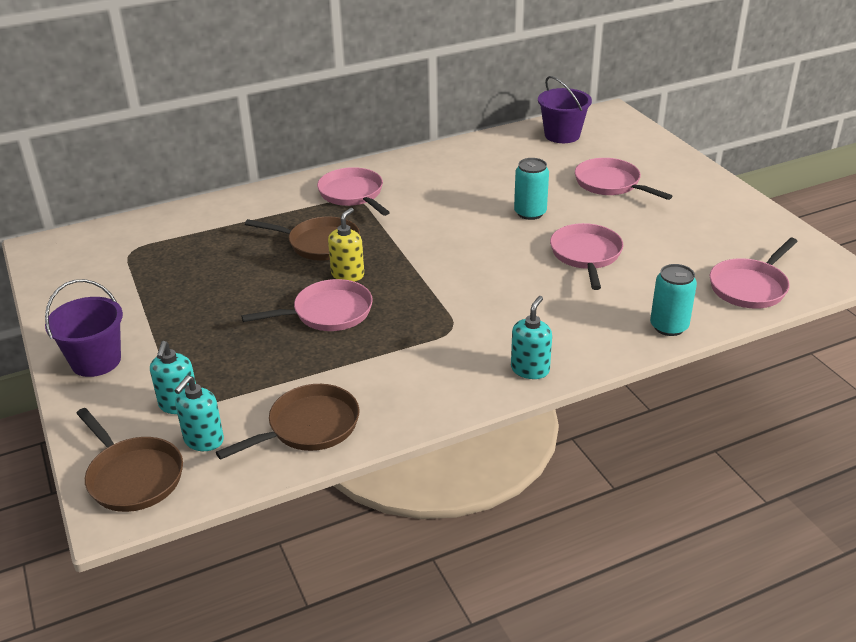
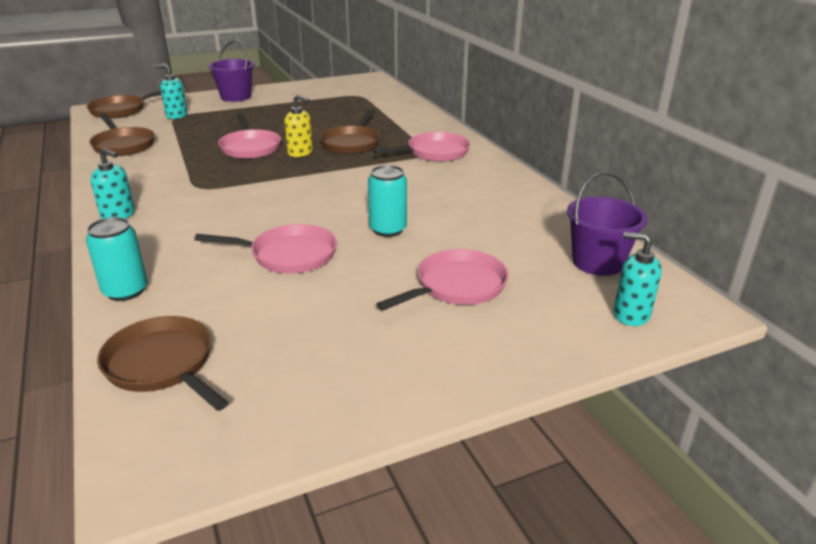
camera: 90 degrees right, 5 degrees down
turquoise soap dispenser [174,375,224,451] -> turquoise soap dispenser moved to [613,232,662,326]
pink pan [710,238,798,309] -> brown pan [97,316,229,411]

